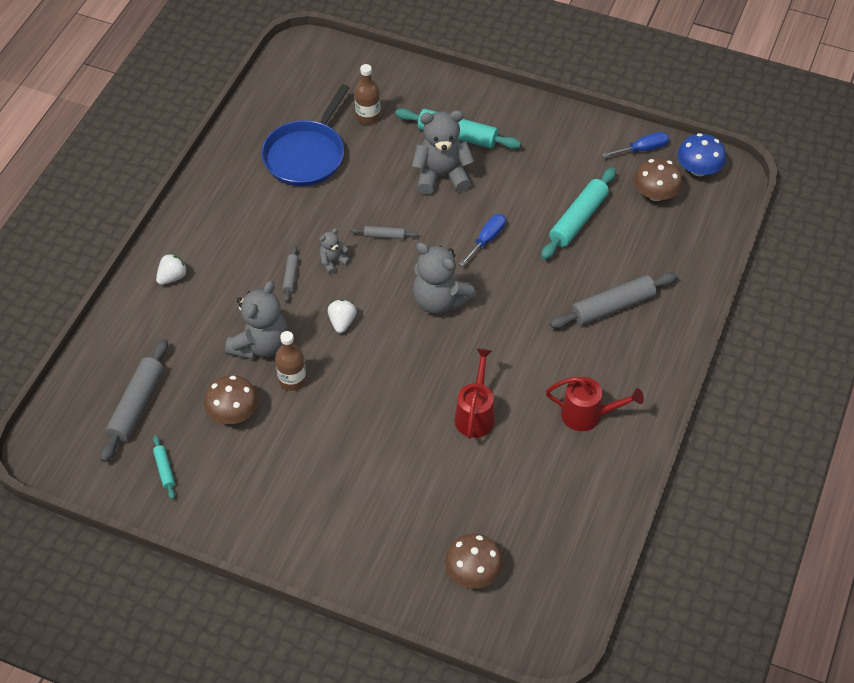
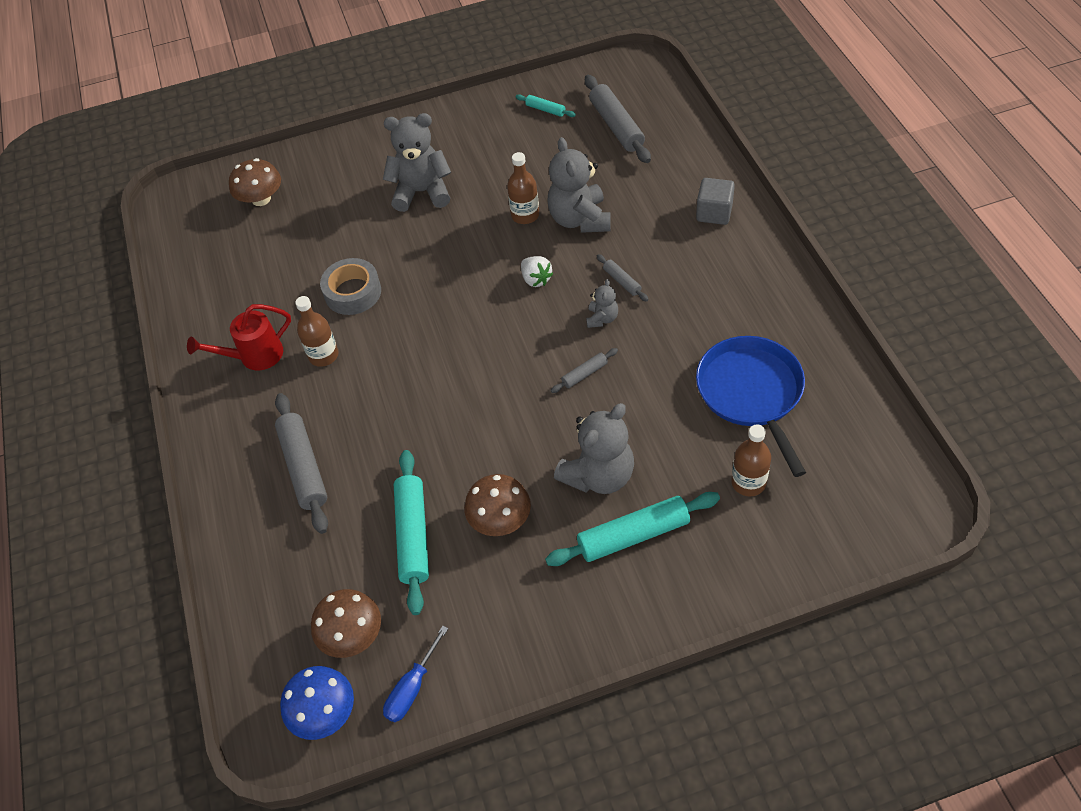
camera: 145 degrees right, 0 degrees up
white strawberry [156,253,187,285] -> grey cube [696,178,735,225]
brown mushroom [204,375,259,424] -> brown mushroom moved to [464,474,531,536]
grey teddy bear [413,242,476,314] -> grey teddy bear moved to [383,113,451,212]
red watering can [455,348,495,439] -> grey tape [320,258,381,315]
blue screwdriver [459,214,506,266] -> none
grey rolling pin [550,272,677,329] -> grey rolling pin turned 45 degrees counterclockwise [275,393,328,534]
none -> brown bottle [295,296,339,367]

